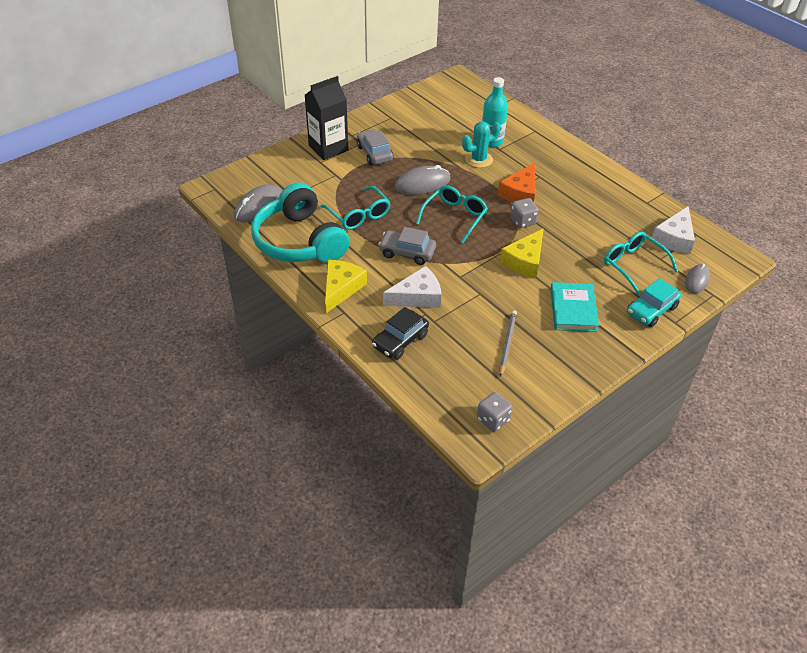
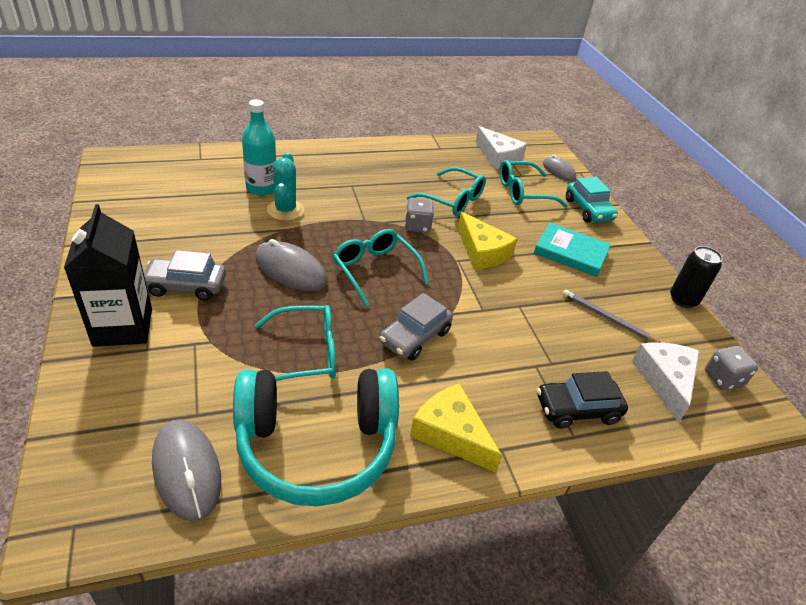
camera: 70 degrees left, 5 degrees down
black car [372,307,429,360] -> black car turned 105 degrees clockwise [537,371,628,429]
white cheese [383,266,441,308] -> white cheese moved to [632,342,700,422]
grey mouse [394,165,451,195] -> grey mouse turned 60 degrees counterclockwise [255,239,327,291]
orange cheese [498,163,535,203] -> none
none -> turquoise glasses [407,167,486,216]
none -> black can [670,246,723,308]

